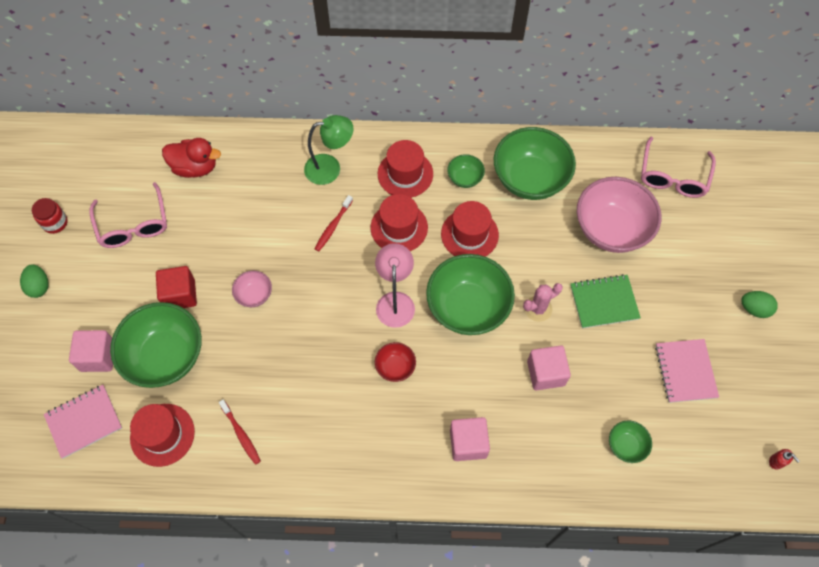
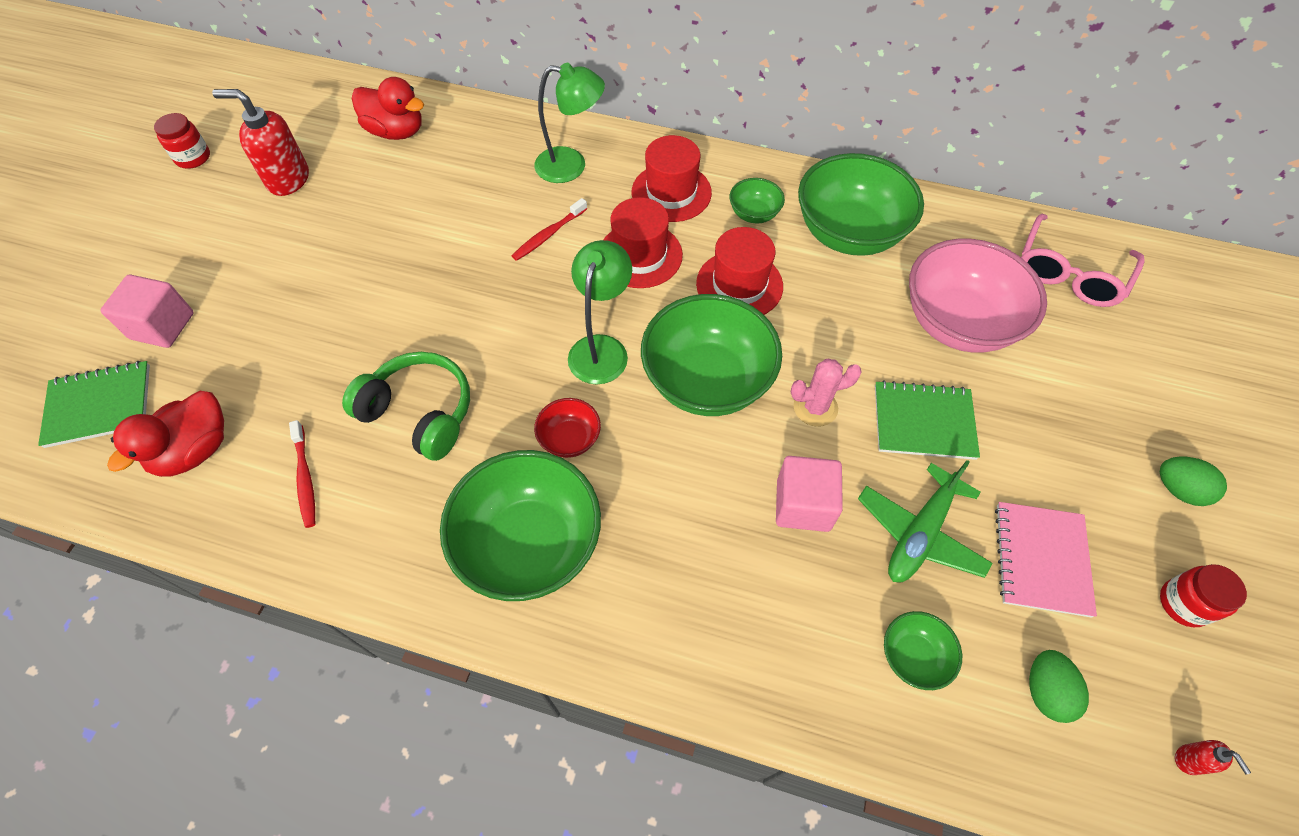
camera: 15 degrees right, 5 degrees down
green egg [20,264,49,298] -> green egg moved to [1029,650,1089,723]
pink notebook [44,385,122,459] -> green notebook [38,361,150,448]
pink glasses [89,182,167,248] -> red soap dispenser [212,89,309,196]
green bowl [110,302,202,388] -> green bowl moved to [440,450,601,601]
red hat [130,404,195,467] -> red duck [107,391,224,477]
red cube [156,266,197,308] -> none
pink bowl [232,271,272,307] -> none
pink lamp [375,243,415,328] -> green lamp [568,240,632,384]
pink cube [450,417,490,461] -> none
none -> green headphones [342,352,470,461]
none -> green plane [858,460,993,583]
none -> red jar [1160,564,1247,627]

